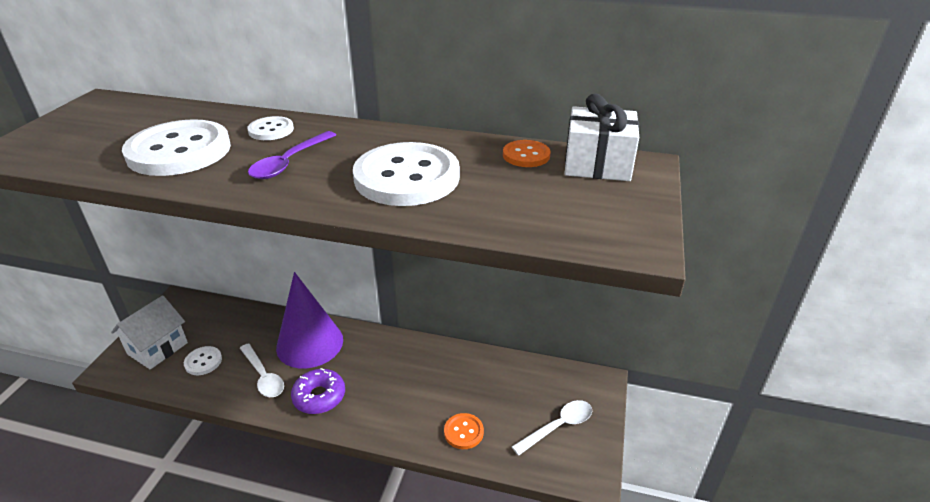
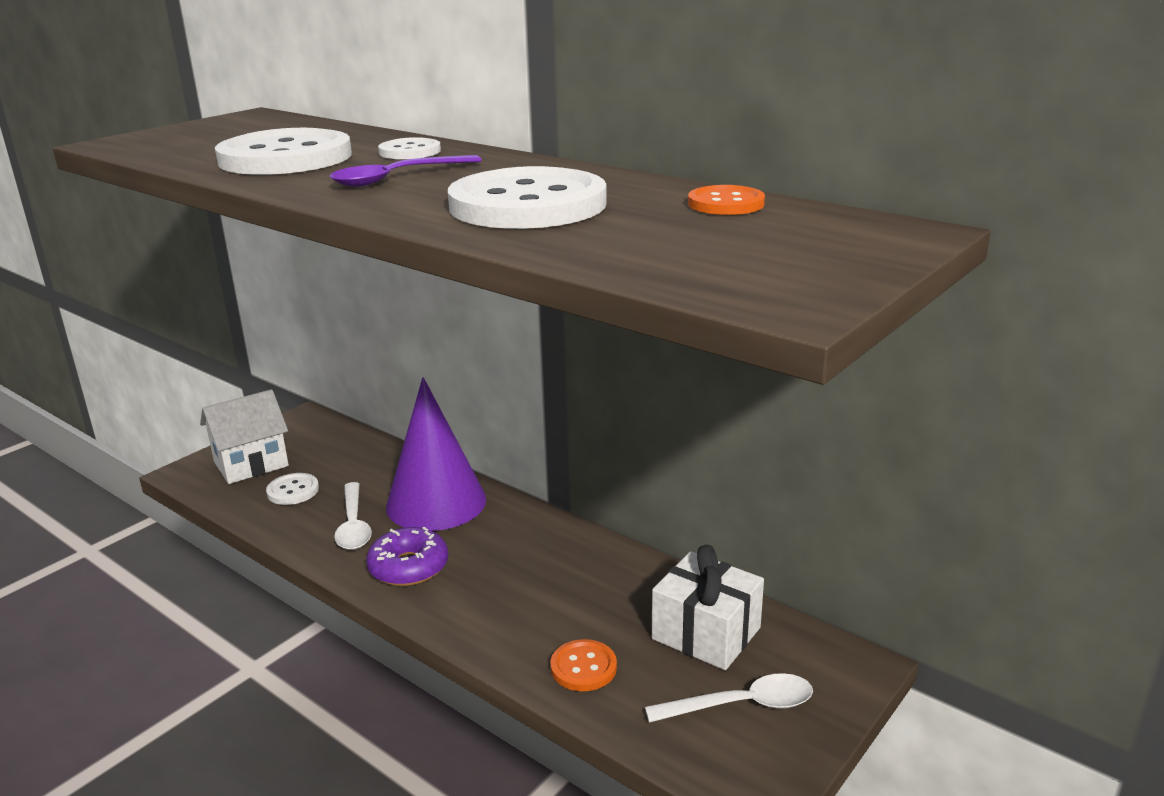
camera: 25 degrees right, 10 degrees down
white gift [564,94,639,181] -> white gift moved to [652,545,764,670]

